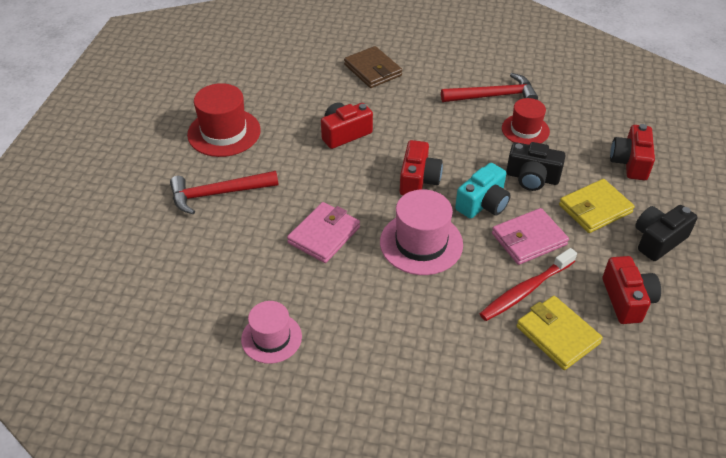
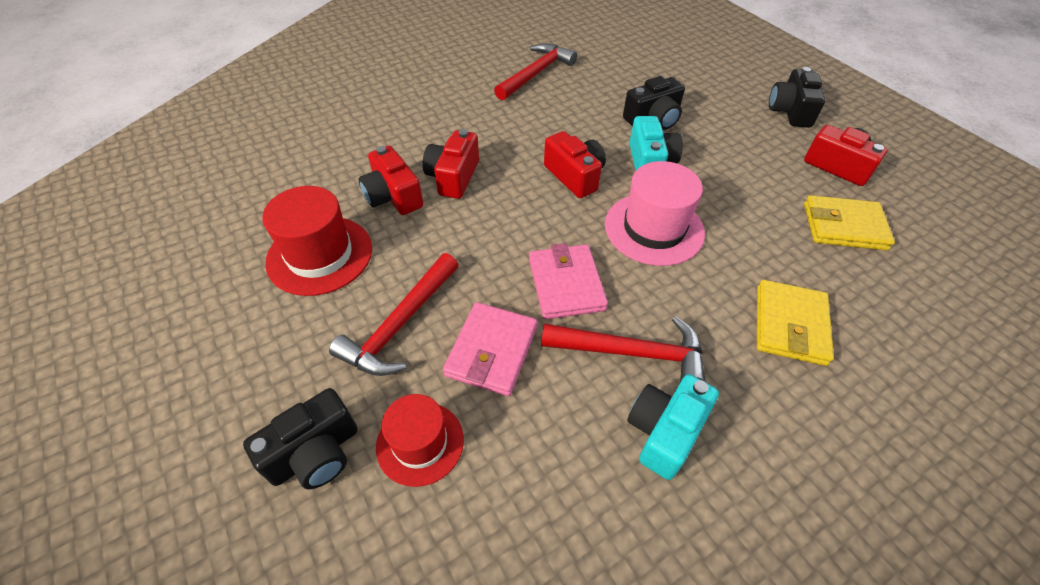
camera: 45 degrees left, 5 degrees up
pink hat [241,301,302,364] -> turquoise camera [627,374,719,480]
brown wallet [344,46,402,88] -> none
red toothbrush [480,248,577,321] -> none
pink wallet [492,208,569,265] -> pink wallet moved to [443,302,537,396]
red hat [502,98,550,145] -> red hat moved to [376,394,464,487]
yellow wallet [559,179,635,233] -> yellow wallet moved to [757,280,834,366]
red camera [610,124,655,180] -> red camera moved to [359,146,424,215]
none -> black camera [243,388,358,489]
none -> red hammer [541,316,706,382]

